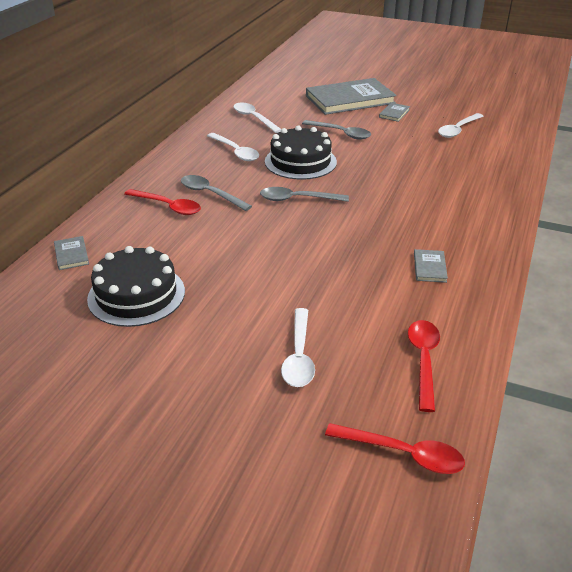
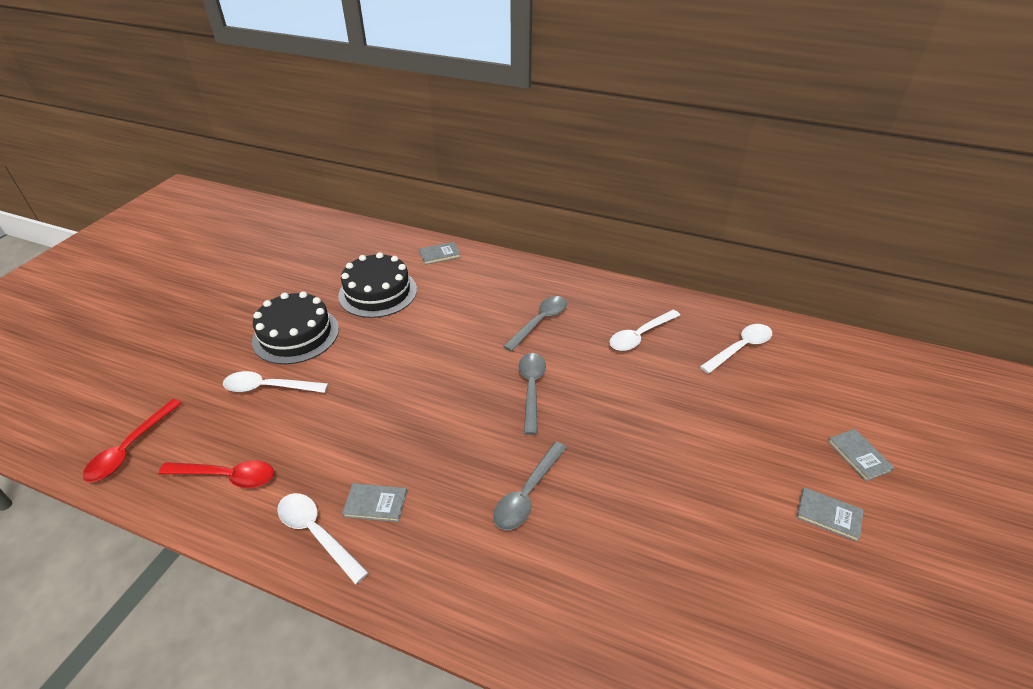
camera: 90 degrees right, 5 degrees up
red spoon [124,189,201,215] -> none
black cake [265,125,337,180] -> black cake moved to [252,291,339,364]
grey spoon [302,120,371,140] -> grey spoon moved to [493,442,567,530]
grey book [306,78,397,115] -> grey book [828,429,894,481], size x0.41
white spoon [438,113,483,138] -> white spoon moved to [277,493,369,584]

